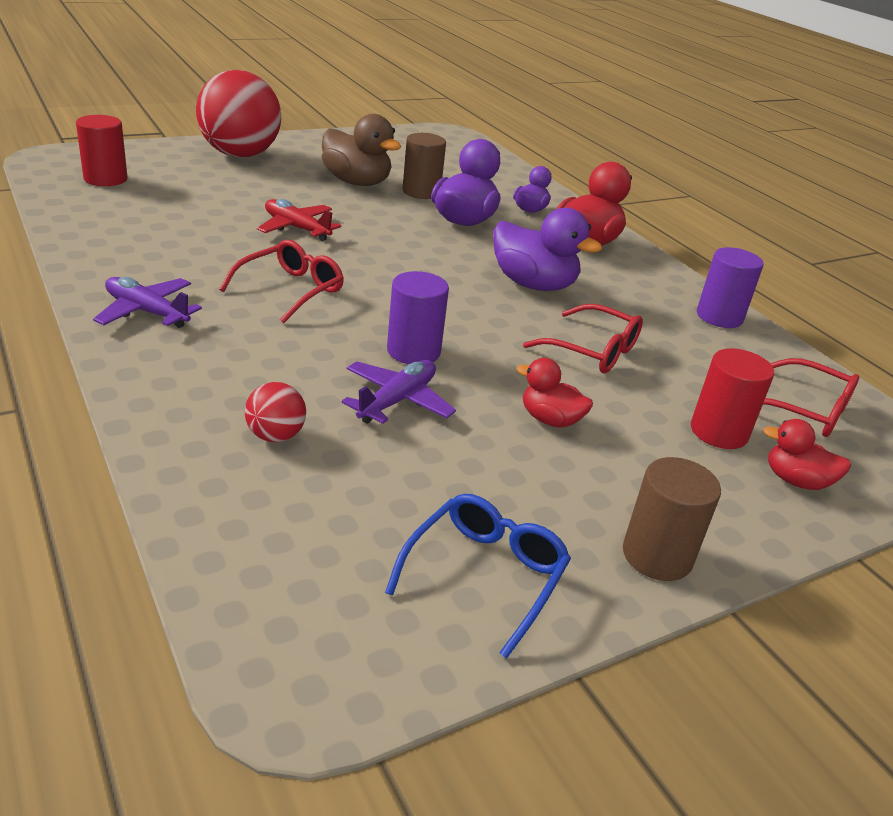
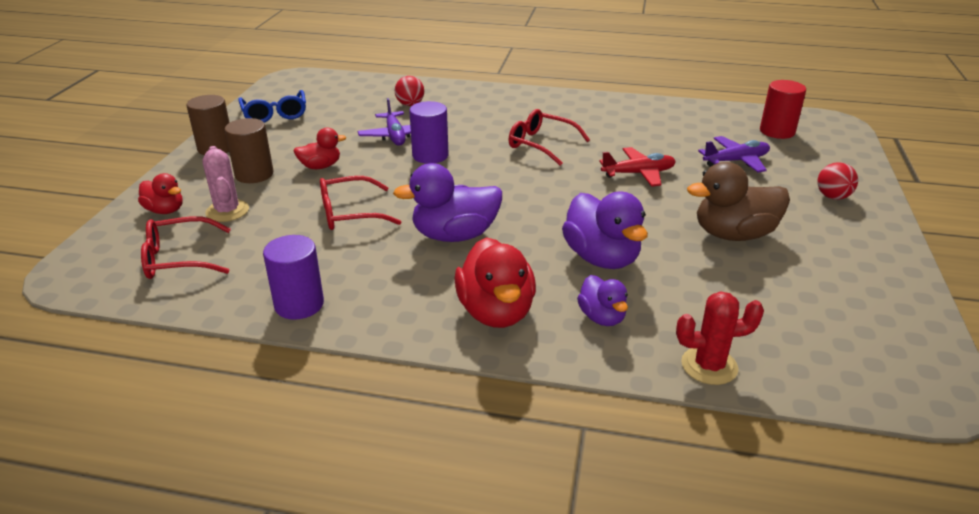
camera: 135 degrees right, 0 degrees up
purple plane [93,277,202,328] -> purple plane moved to [698,136,770,173]
red ball [196,70,281,157] -> red ball [817,163,858,200], size x0.42
red glasses [219,240,344,323] -> red glasses turned 135 degrees clockwise [508,109,590,166]
brown cylinder [403,133,446,199] -> brown cylinder moved to [225,118,273,183]
red cylinder [691,348,774,449] -> pink cactus [202,146,249,222]
red duck [763,419,851,490] -> red duck turned 60 degrees clockwise [138,173,183,214]
none -> red cactus [676,291,764,385]

